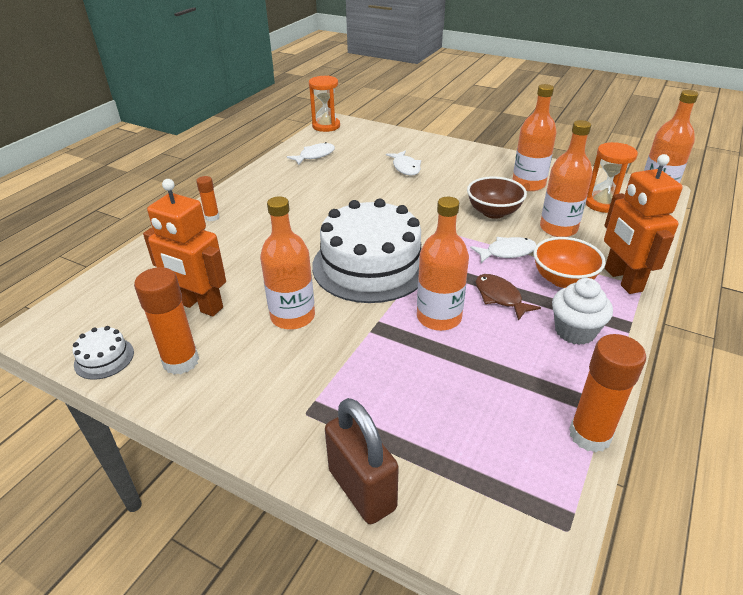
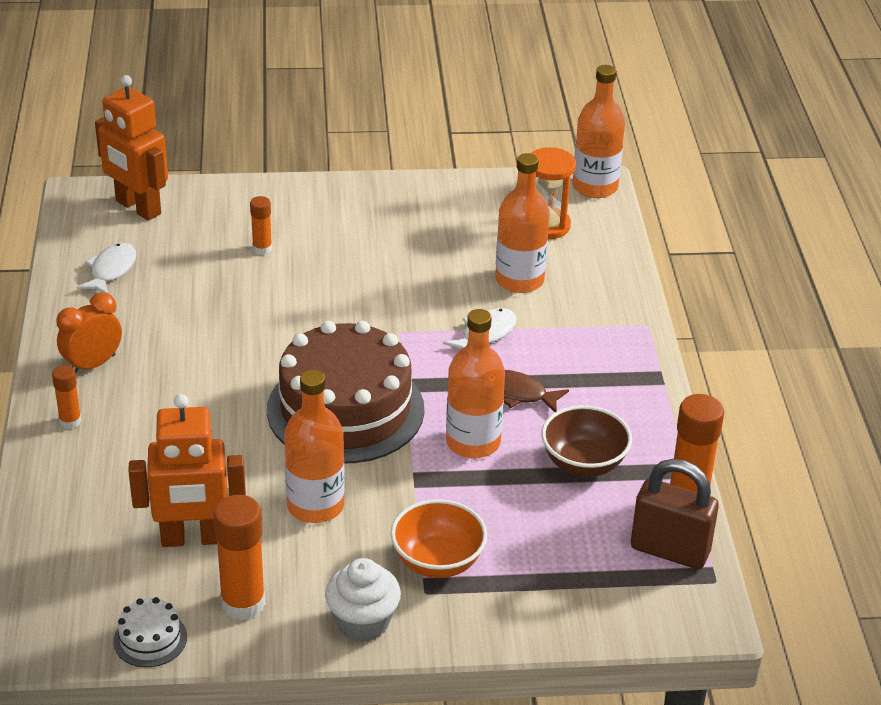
camera: 35 degrees left, 0 degrees up
orange hourglass [309,76,340,132] -> none
white cake [312,199,422,303] -> brown cake [267,321,424,463]
brown padlock [325,398,399,524] -> brown padlock moved to [631,459,719,569]
white fish [386,151,421,175] -> orange glue stick [250,196,272,255]
brown bowl [467,177,527,219] -> brown bowl moved to [541,405,632,477]
orange bottle [512,84,557,191] -> none
orange bowl [533,237,606,288] -> orange bowl moved to [391,499,487,578]
white cupcake [552,278,613,345] -> white cupcake moved to [325,558,401,642]
orange robot [604,154,683,294] -> orange robot moved to [95,75,168,221]
none -> orange clock [56,293,122,373]

